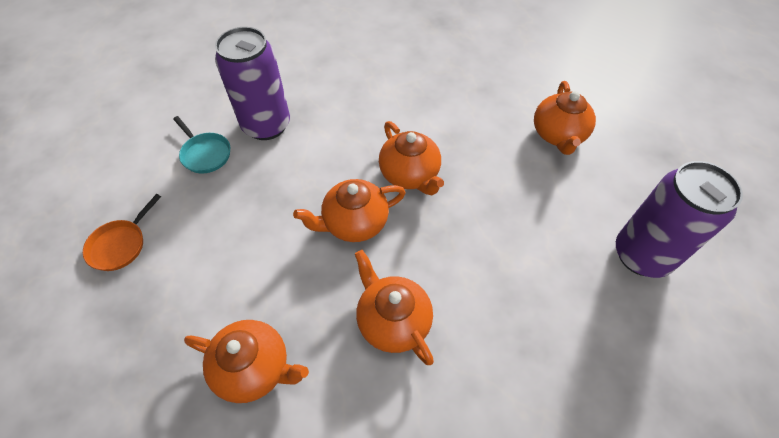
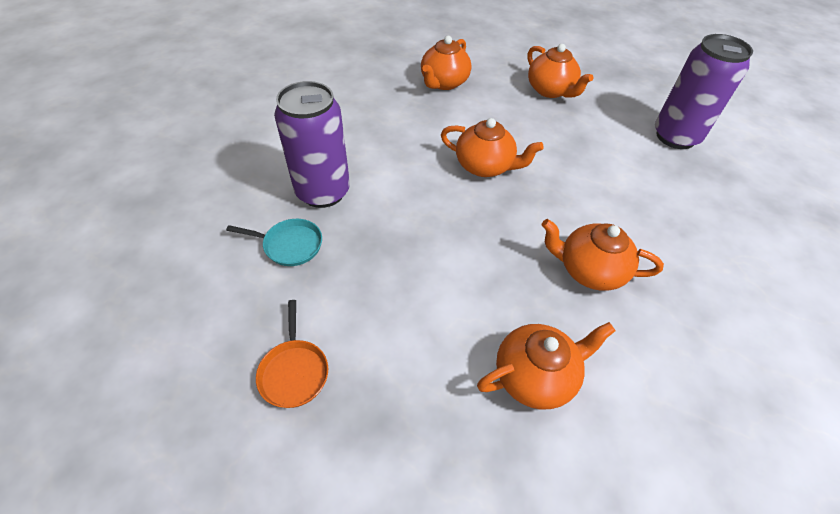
camera: 40 degrees left, 5 degrees down
orange teapot [293,179,406,242] -> orange teapot moved to [421,36,472,90]

